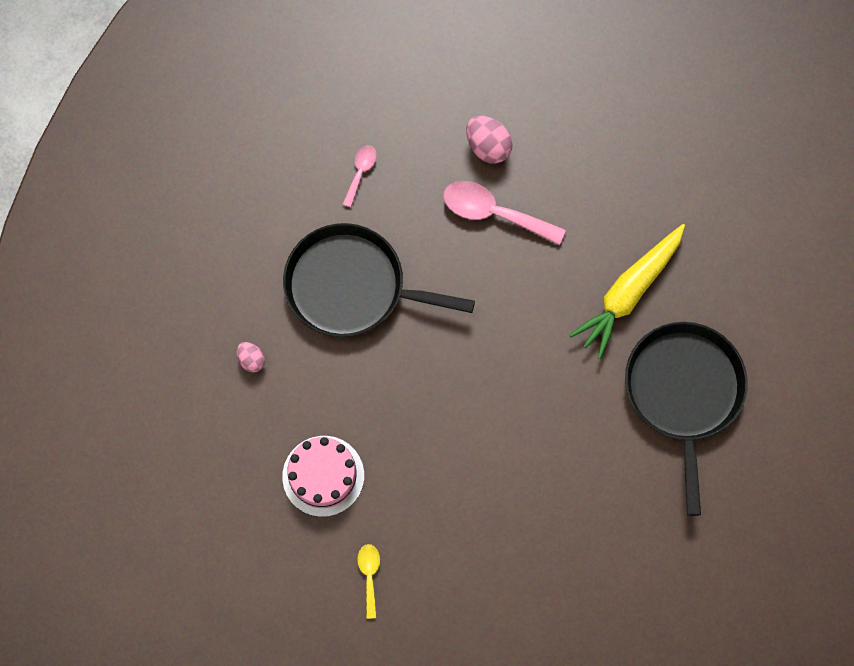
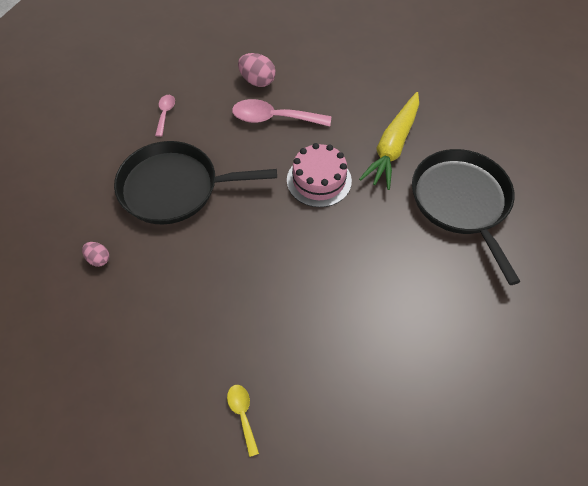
camera: 15 degrees left, 15 degrees down
pink cake [282,436,364,517] -> pink cake moved to [287,143,352,207]

